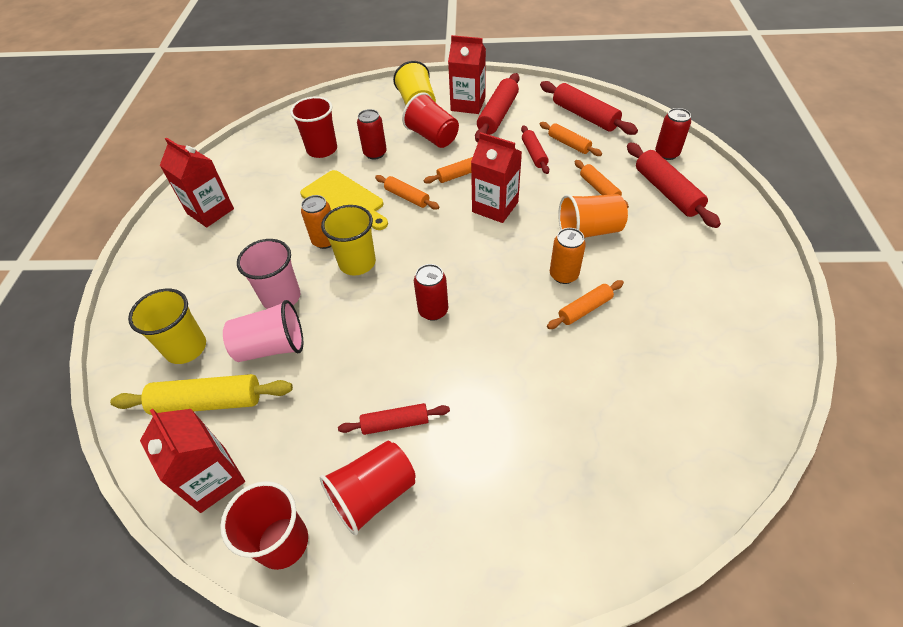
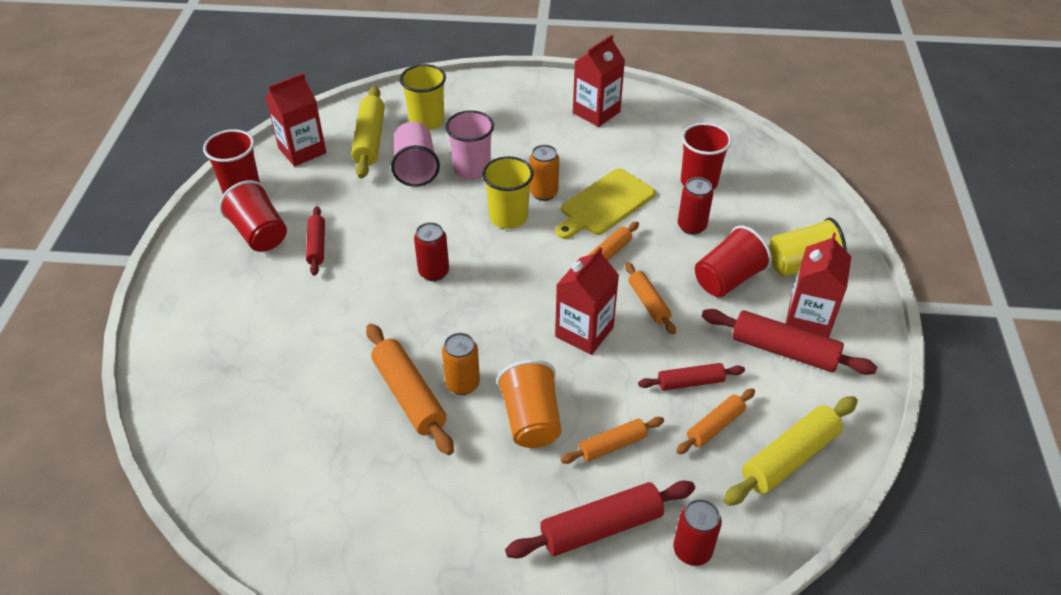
camera: 90 degrees right, 5 degrees down
red rolling pin [540,81,638,135] -> yellow rolling pin [723,396,858,506]
orange rolling pin [547,280,624,329] -> orange rolling pin [366,324,454,455], size x1.65

